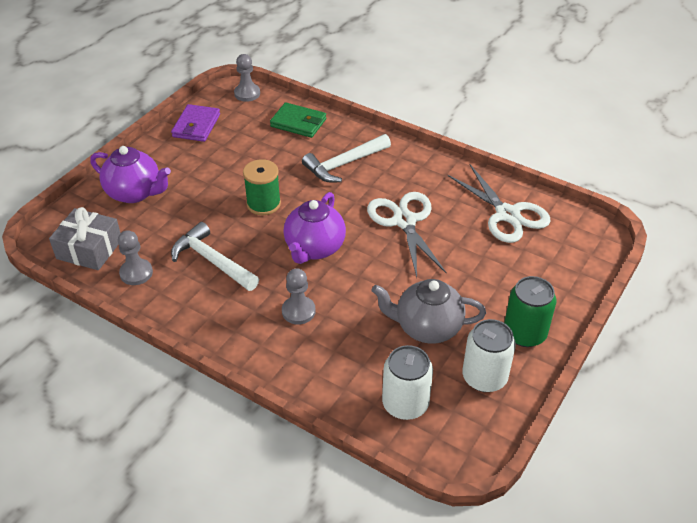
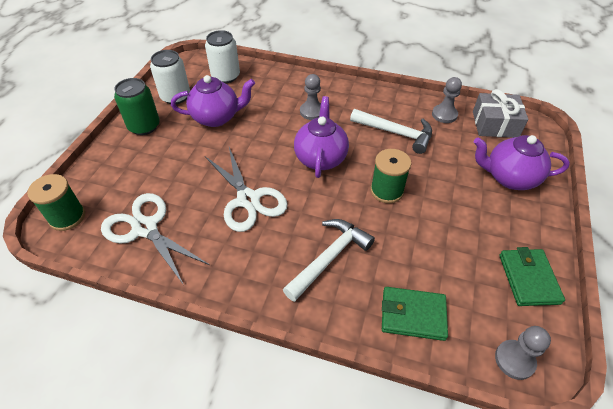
camera: 165 degrees right, 5 degrees up
purple wallet [171,104,220,142] -> green wallet [499,247,565,306]
grey teapot [372,279,486,344] -> purple teapot [171,75,255,127]
none -> green spool [27,174,85,231]

